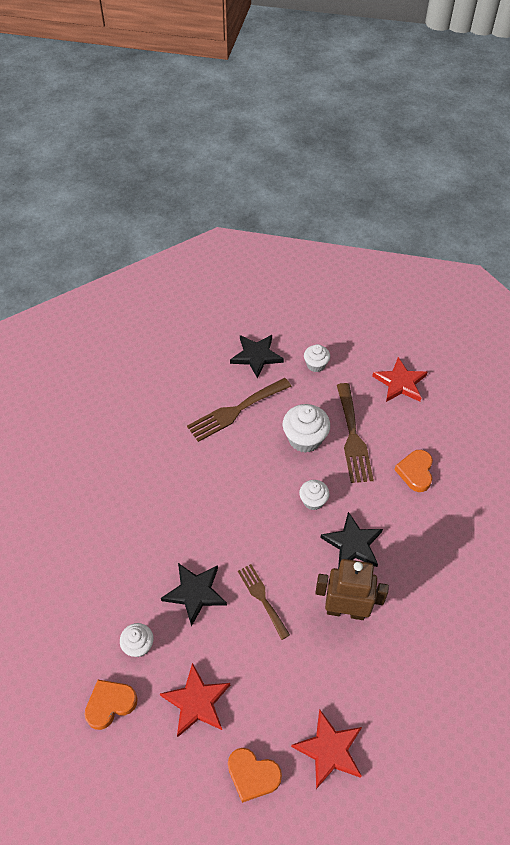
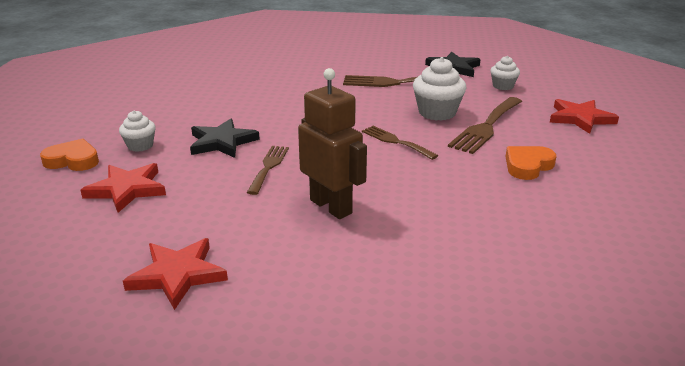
camera: 40 degrees right, 25 degrees down
orange heart [228,748,282,803] -> none
white cupcake [299,480,330,510] -> brown fork [362,126,438,160]
black star [320,512,383,569] -> none

